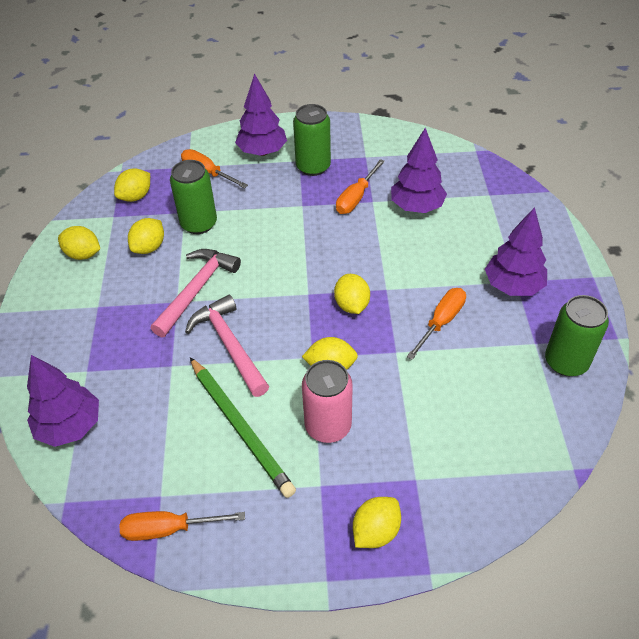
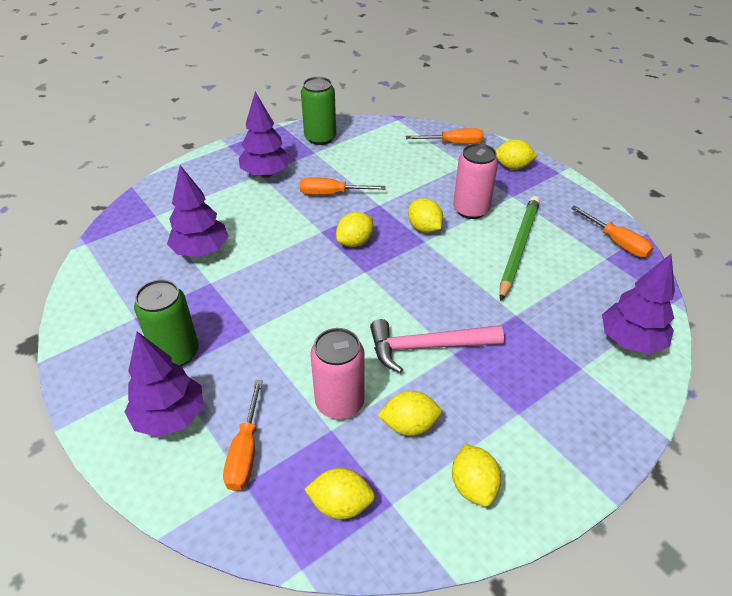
camera: 125 degrees left, 5 degrees down
green can [170,160,217,234] -> pink can [310,328,365,419]
pink hammer [185,295,269,397] -> none
orange screwdriver [336,159,385,214] -> orange screwdriver moved to [406,128,484,144]

